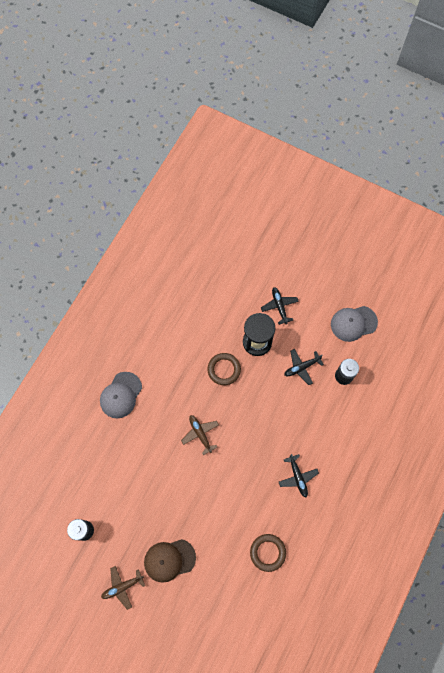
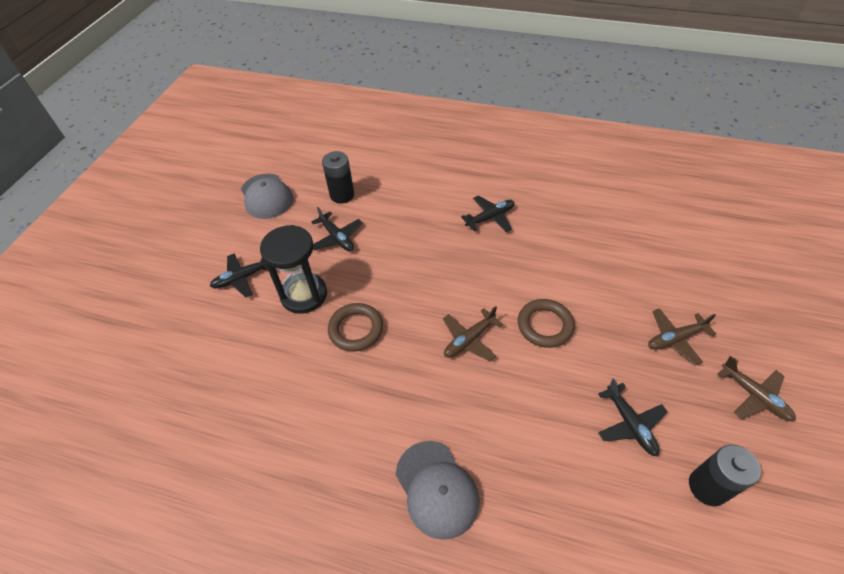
camera: 100 degrees left, 20 degrees down
grey cap [100,372,142,418] -> grey cap turned 45 degrees clockwise [396,441,480,540]
brown cap [144,539,196,583] -> brown plane [648,308,716,366]
brown ring [250,534,286,572] -> brown ring moved to [518,299,575,348]
none -> black plane [598,378,668,456]

